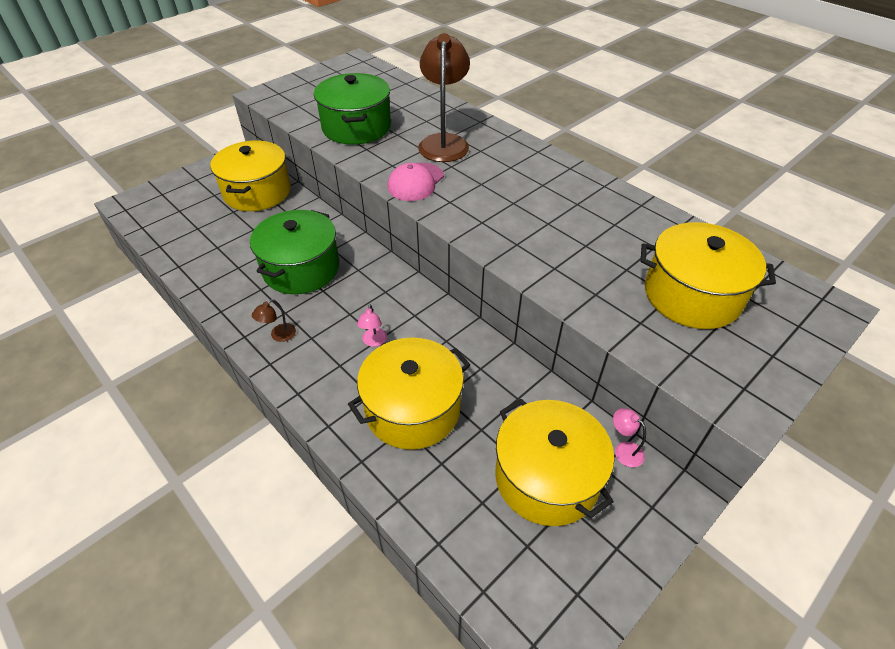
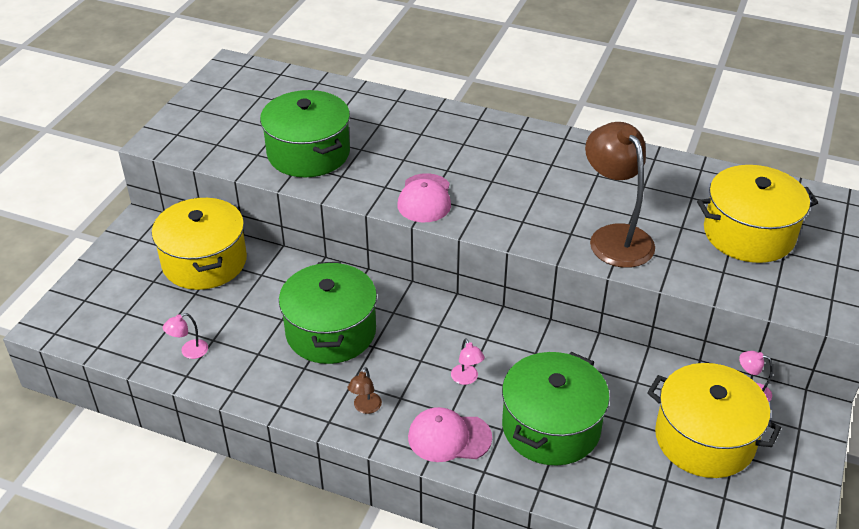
camera: 25 degrees left, 5 degrees down
yellow pot [348,338,470,450] -> green pot [502,352,610,466]
brown lamp [418,33,470,162] -> brown lamp moved to [585,122,655,268]
none -> pink lamp [163,313,208,359]
none -> pink cap [408,407,492,462]

